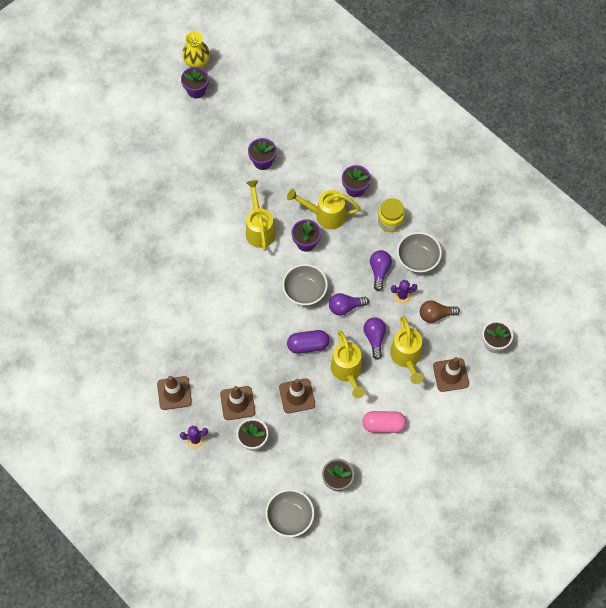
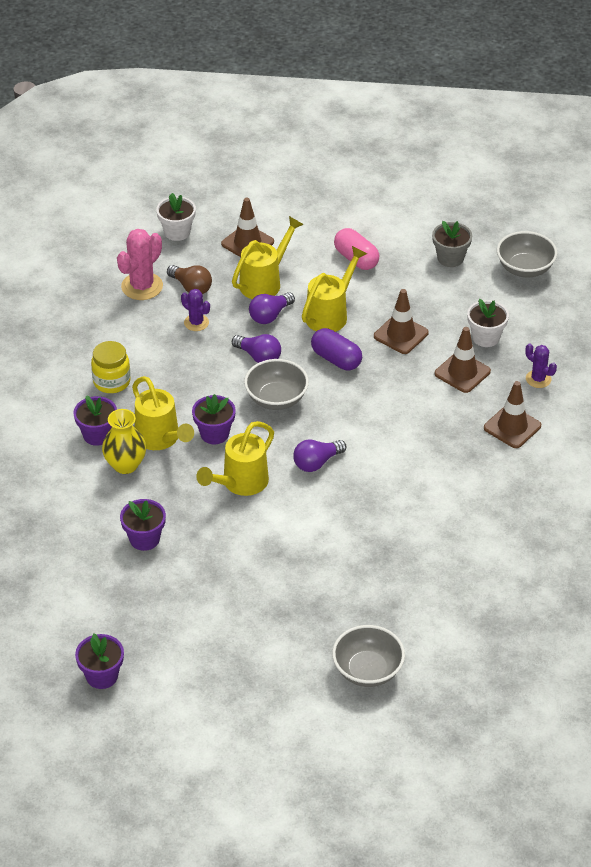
camera: 130 degrees left, 20 degrees down
yellow vase [182,31,210,68] -> yellow vase moved to [102,409,146,474]
purple light bulb [370,250,392,291] -> purple light bulb moved to [293,440,346,472]
grey bowl [397,232,442,273] -> grey bowl moved to [332,625,405,687]
none -> pink cactus [117,229,163,300]

